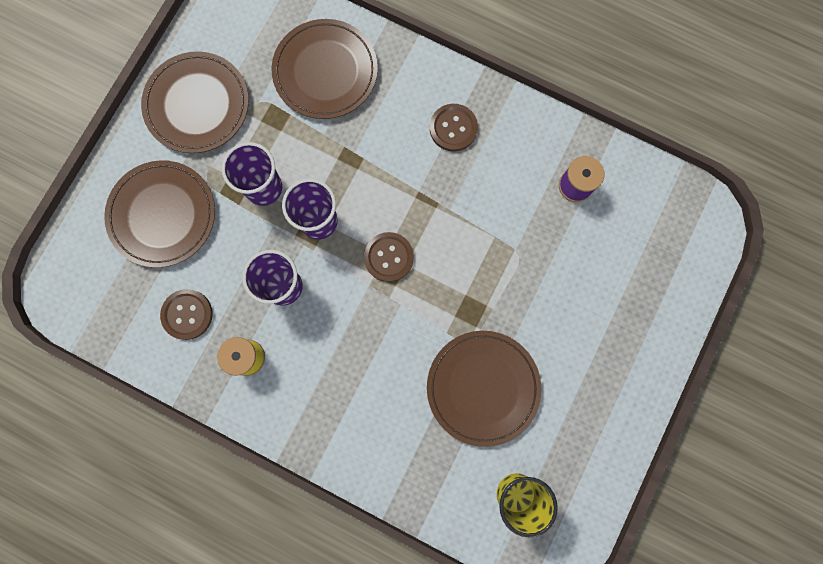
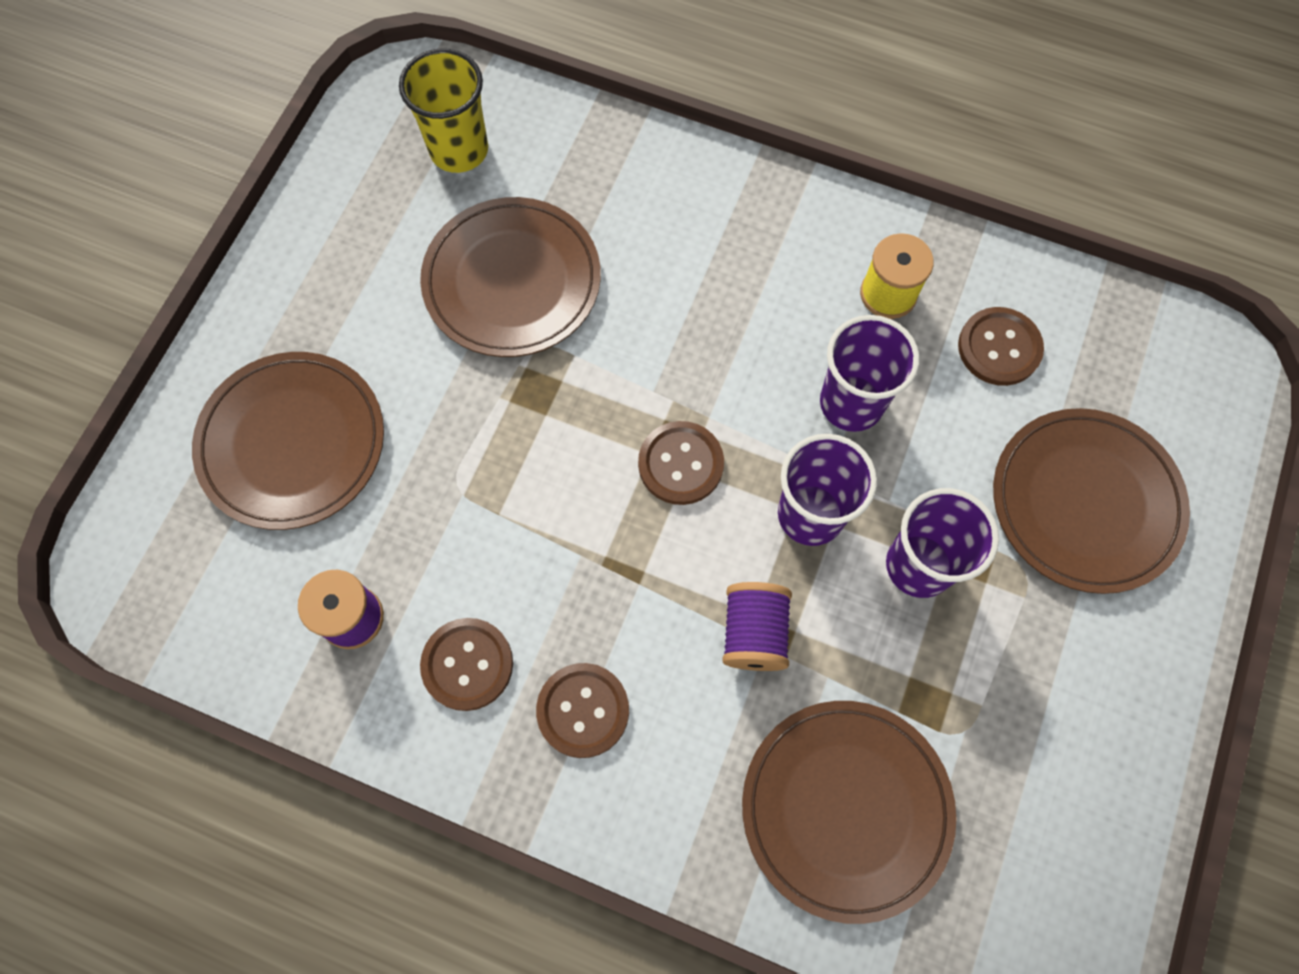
camera: 175 degrees right, 10 degrees down
brown plate [141,51,249,153] -> brown plate moved to [192,352,384,530]
none -> brown button [420,618,513,711]
none -> purple spool [722,582,792,671]

